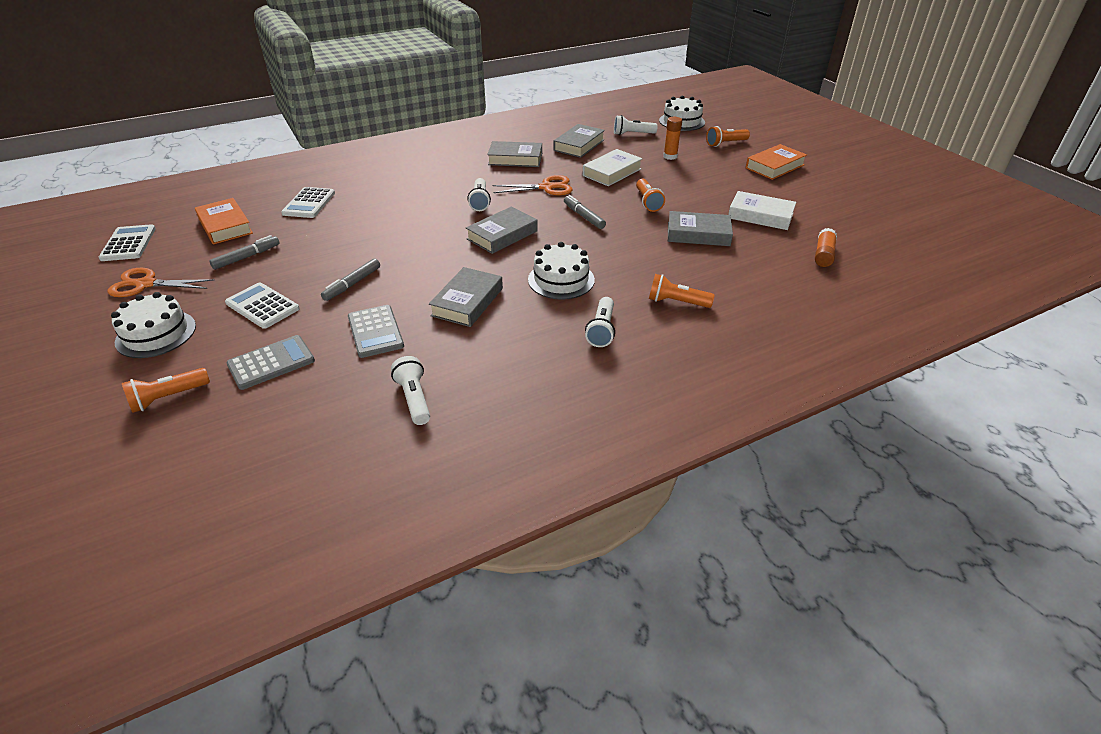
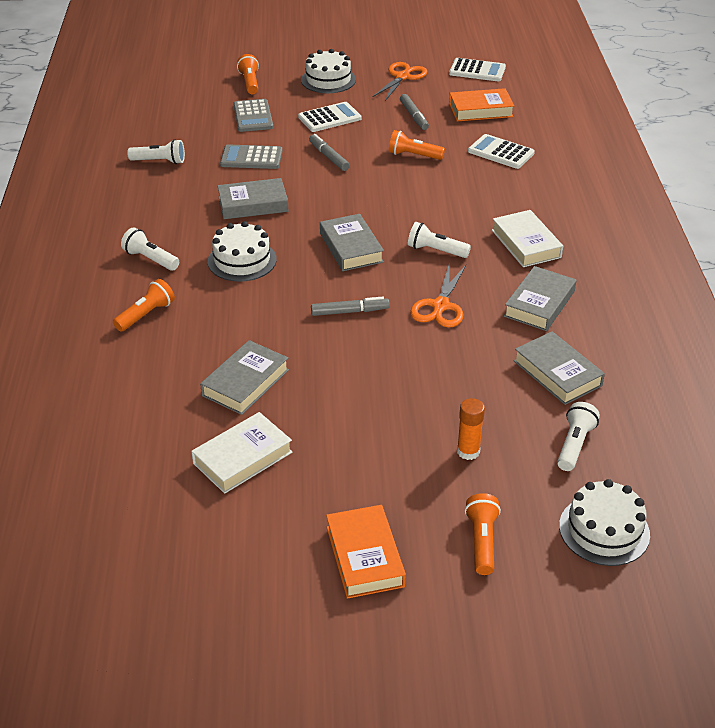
camera: 115 degrees right, 0 degrees up
grey book [429,267,503,327] -> grey book turned 60 degrees counterclockwise [217,178,288,219]
white book [583,149,643,186] -> white book moved to [492,210,563,267]
orange flashlight [636,179,665,212] -> orange flashlight moved to [389,130,445,160]
orange glue stick [815,228,837,267] -> none

